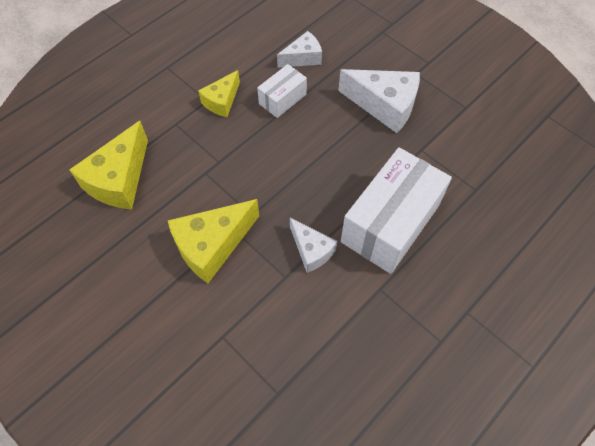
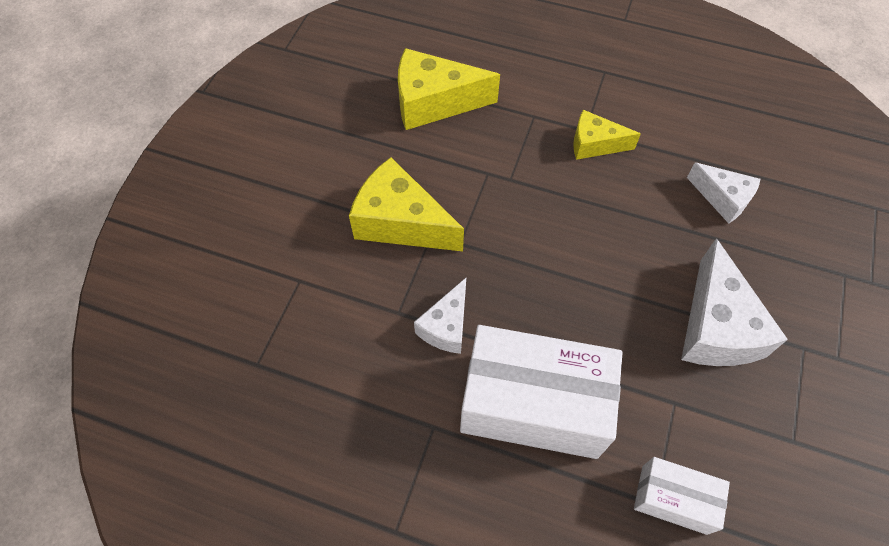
camera: 65 degrees right, 0 degrees up
white box [257,64,307,118] -> white box moved to [634,457,730,535]

